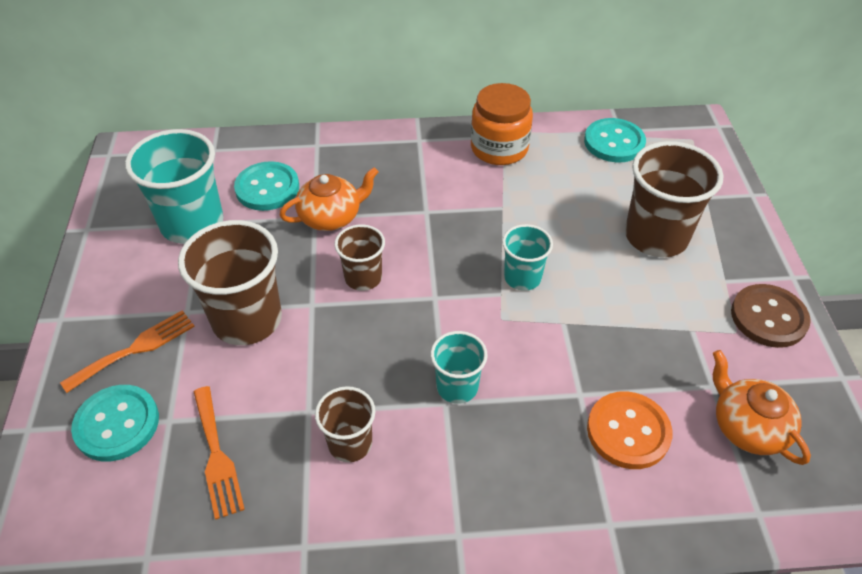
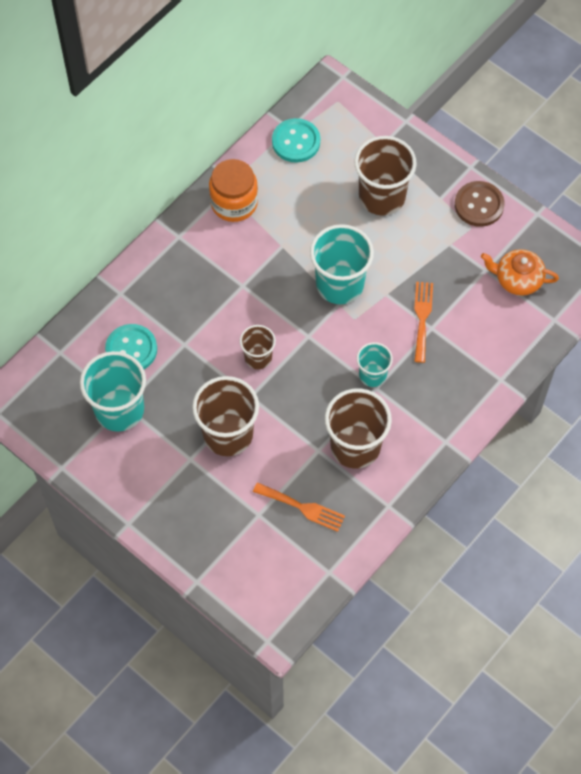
camera: 45 degrees left, 15 degrees up
orange fork [60,310,195,393] -> orange fork moved to [414,282,433,363]
turquoise button [71,385,159,462] -> none
orange teapot [280,167,378,231] -> none
brown cup [315,386,375,462] -> brown cup [325,388,392,469], size x1.78
turquoise cup [502,224,553,291] -> turquoise cup [310,224,374,304], size x1.78
orange button [587,391,672,469] -> none

